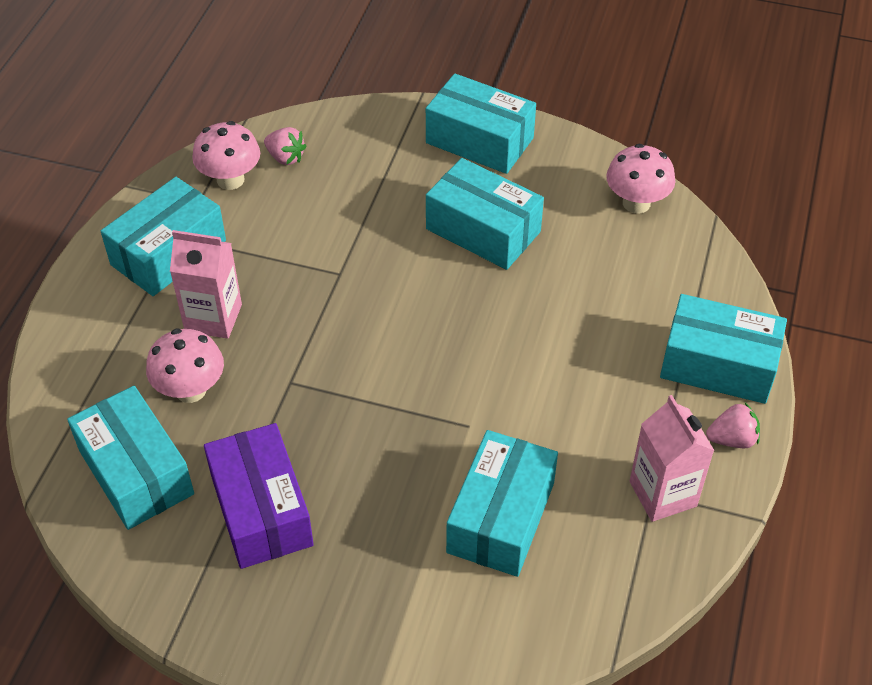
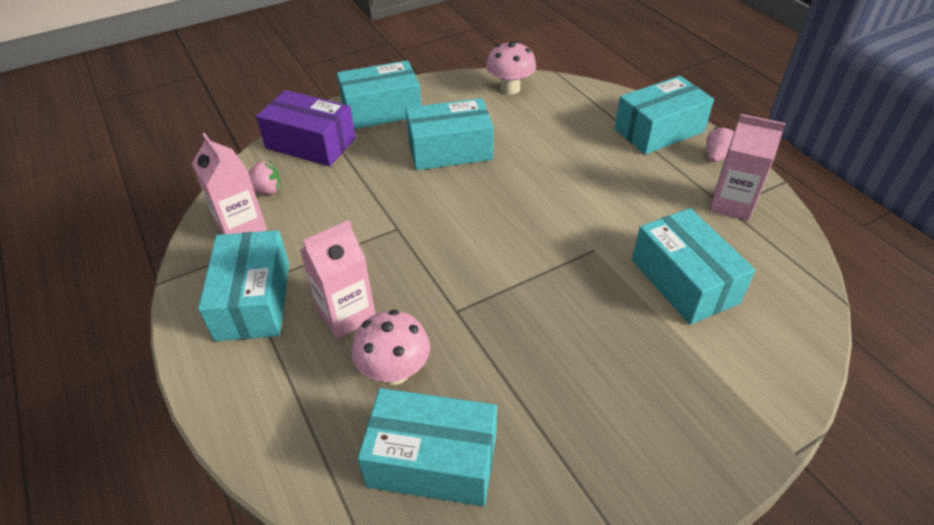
camera: 45 degrees left, 5 degrees down
pink mushroom [192,121,260,190] -> pink carton [192,133,267,234]
purple box [204,423,314,569] -> purple box moved to [256,90,356,166]

